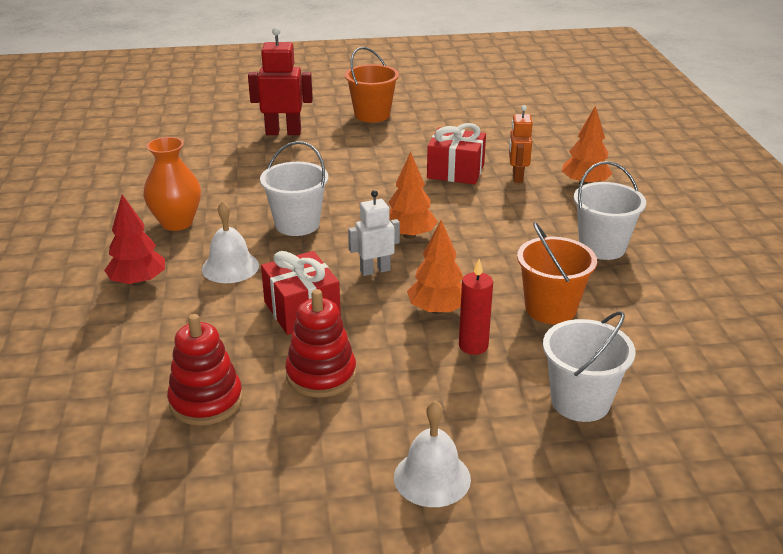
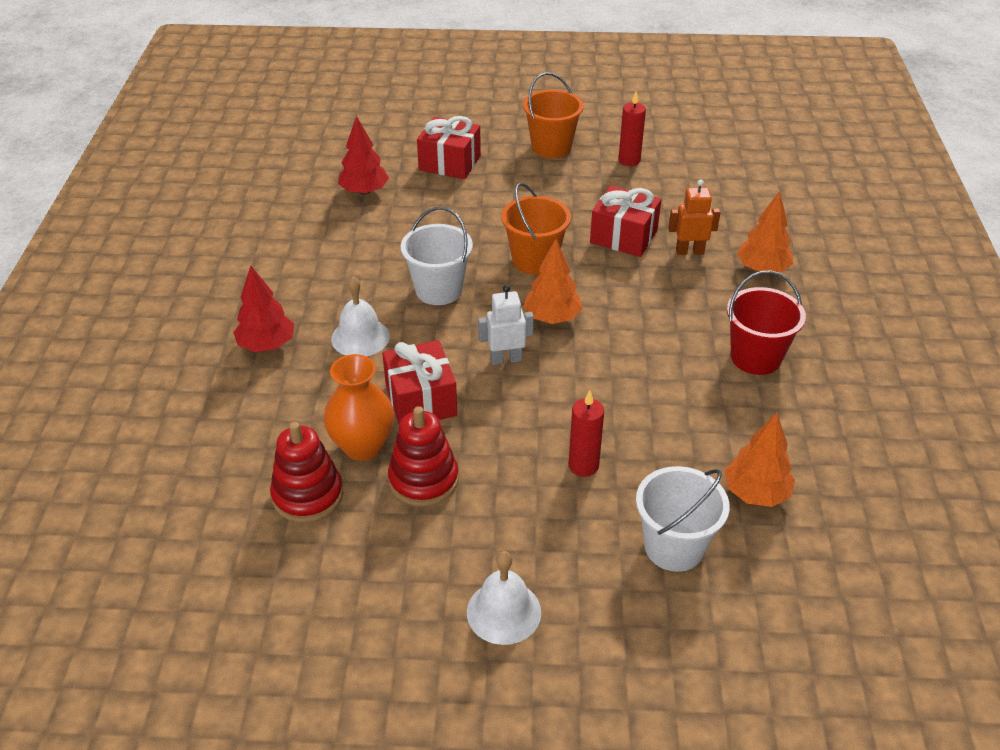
camera: 10 degrees right, 10 degrees up
orange vase [144,137,201,231] -> orange vase moved to [324,354,394,461]
red robot [248,27,313,135] -> red gift [417,116,481,179]
orange tree [407,220,463,314] -> orange tree moved to [724,413,795,507]
orange robot [509,105,533,183] -> orange robot turned 75 degrees clockwise [668,180,721,255]
orange bucket [517,222,597,324] -> orange bucket moved to [501,183,571,275]
white bucket [574,161,646,260] -> red bucket [727,270,806,375]
none -> red tree [338,116,389,195]
none -> red candle [618,91,646,166]

